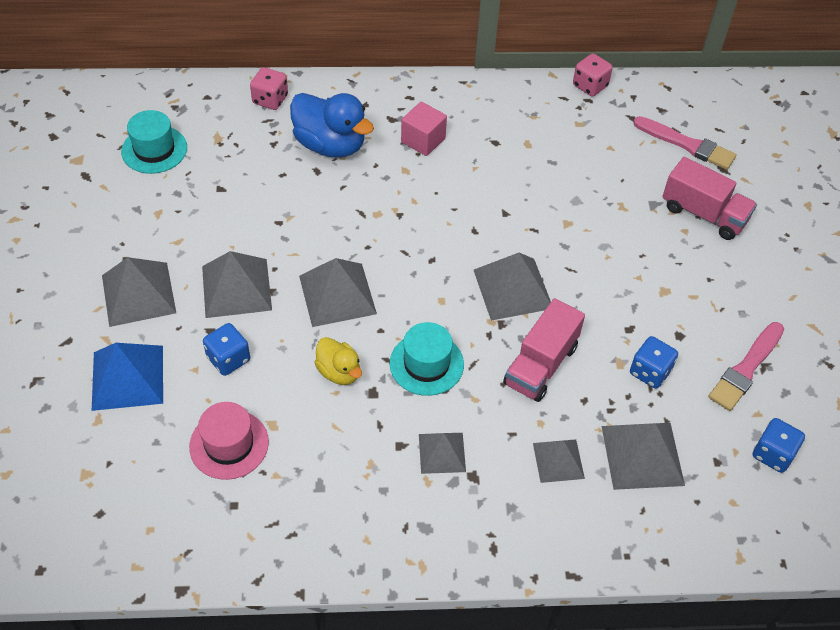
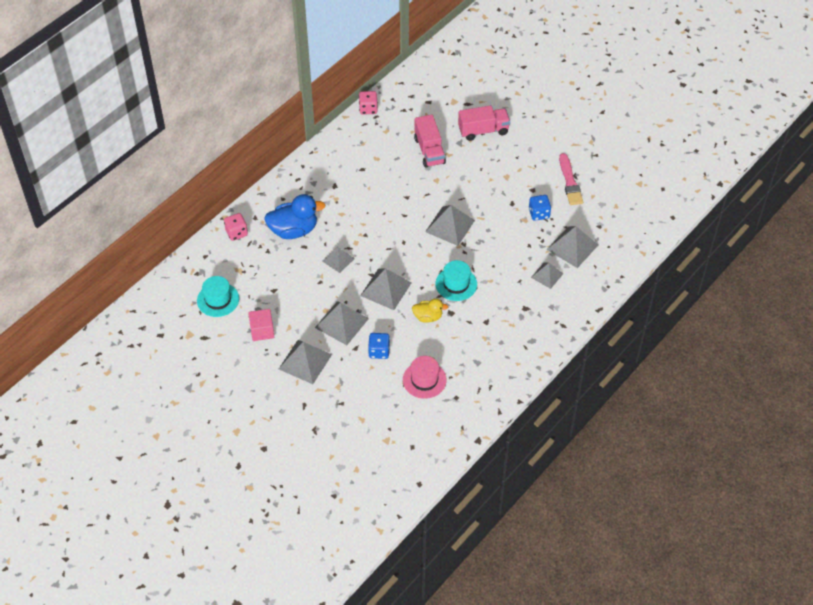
camera: 45 degrees left, 0 degrees up
blue pyramid [92,343,163,411] -> none
pink cube [401,101,447,156] -> pink cube moved to [248,309,274,341]
grey pyramid [419,433,466,474] -> grey pyramid moved to [322,247,355,273]
pink truck [503,298,585,402] -> pink truck moved to [414,115,446,168]
pink brush [633,116,737,170] -> none
blue dice [753,418,805,473] -> none

